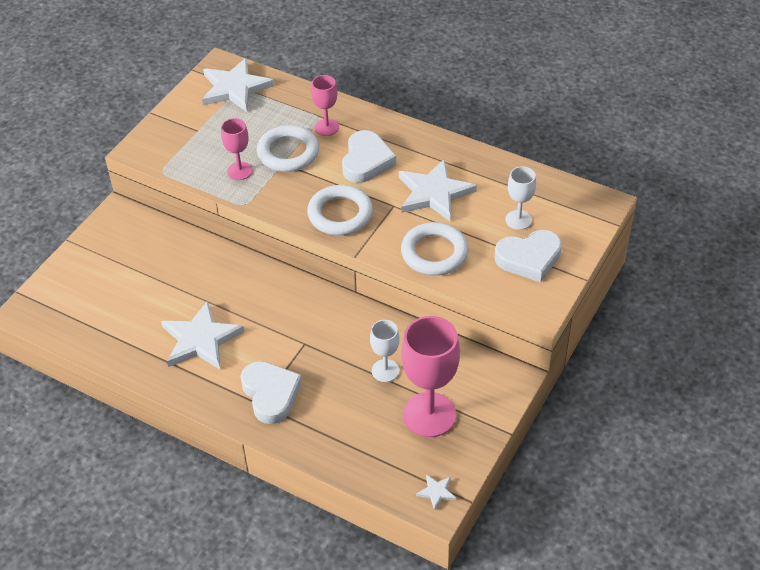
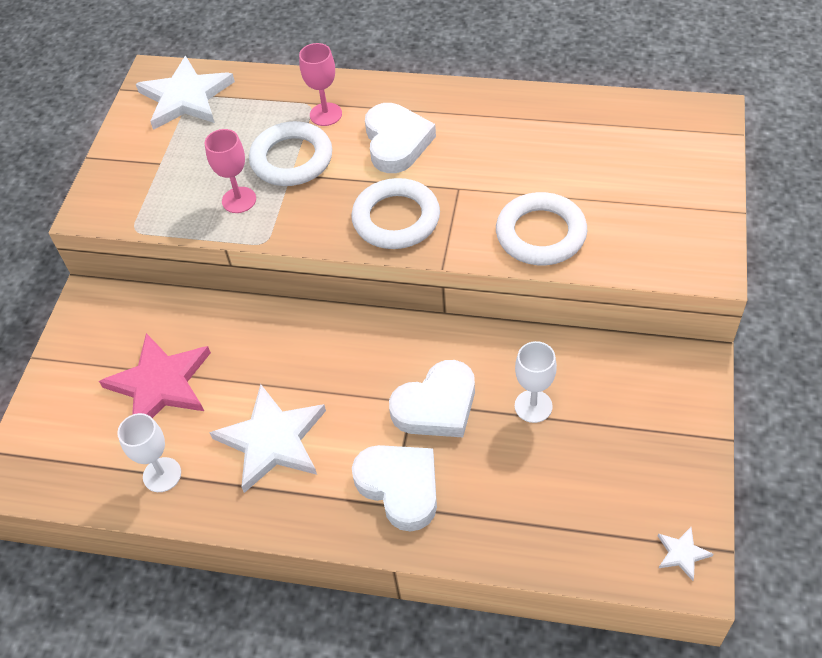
camera: 15 degrees left, 5 degrees up
white star [399,159,477,222] -> none
pink goblet [401,316,460,437] -> none
white heart [494,230,562,282] -> white heart moved to [389,360,475,437]
white goblet [505,166,536,230] -> white goblet moved to [117,413,181,492]
none -> pink star [99,333,211,418]

